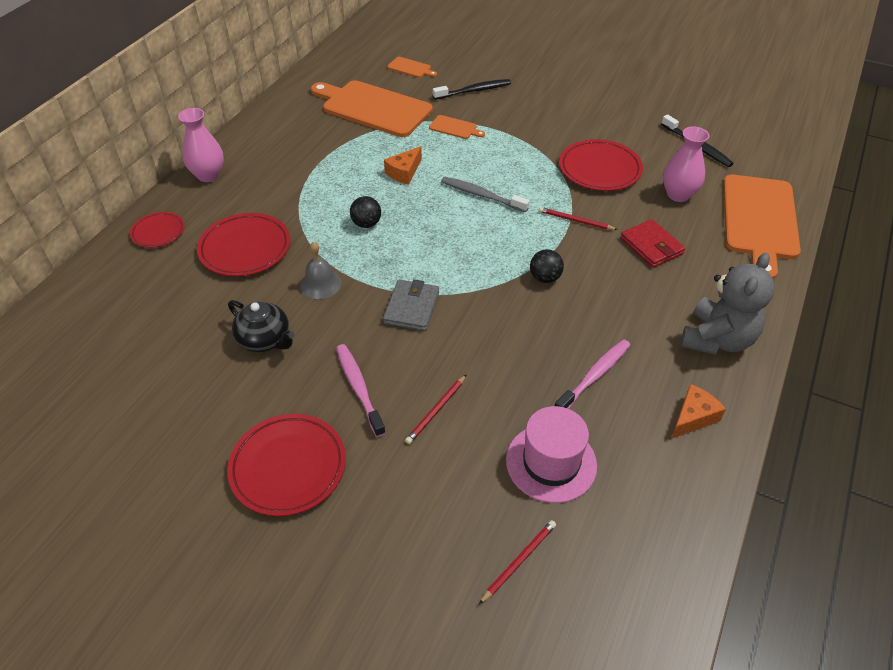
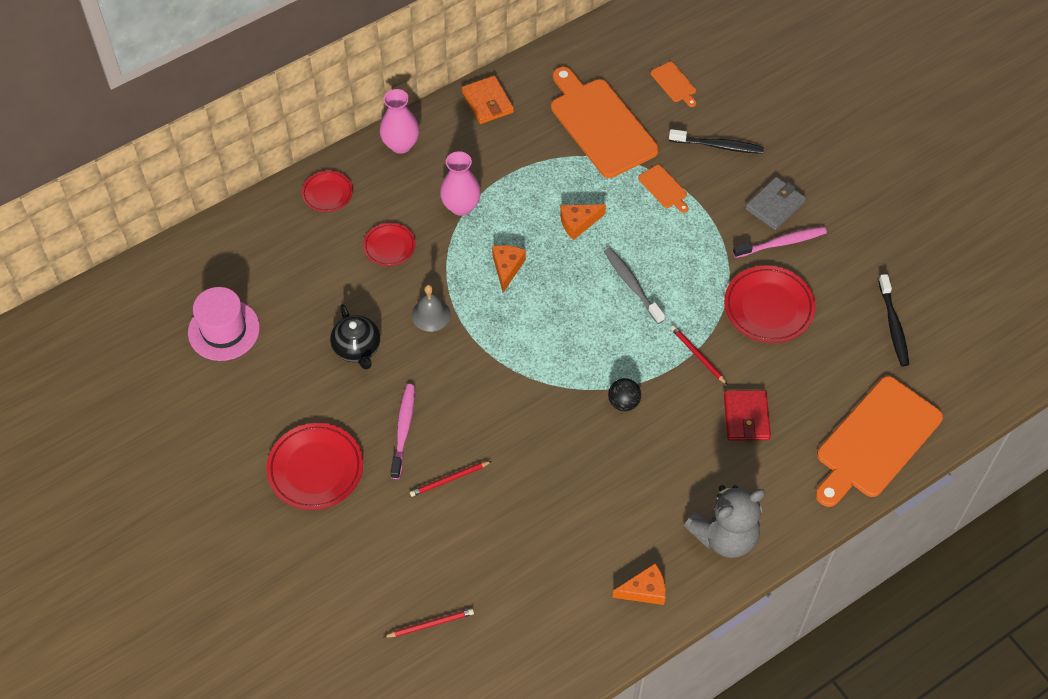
camera: 30 degrees right, 10 degrees up
red plate [197,213,290,276] -> red plate [363,223,415,266], size x0.59
black ball [350,196,381,228] -> orange cheese [492,245,526,293]
grey wallet [383,279,439,331] -> grey wallet moved to [745,177,806,230]
pink hat [506,406,597,503] -> pink hat moved to [188,287,260,361]
pink toothbrush [555,339,630,409] -> pink toothbrush moved to [733,226,827,258]
pink vase [663,126,709,202] -> pink vase moved to [440,151,481,216]
none -> orange wallet [462,75,514,124]

